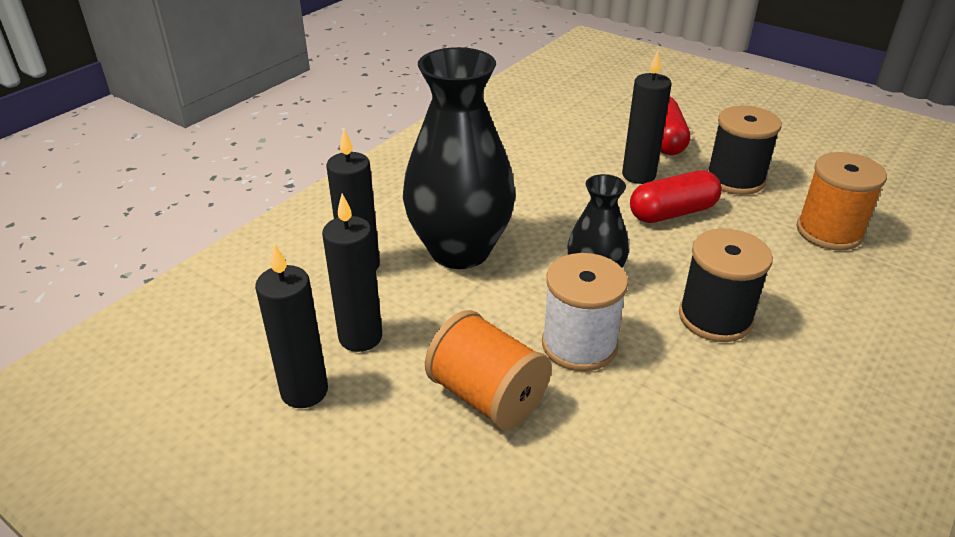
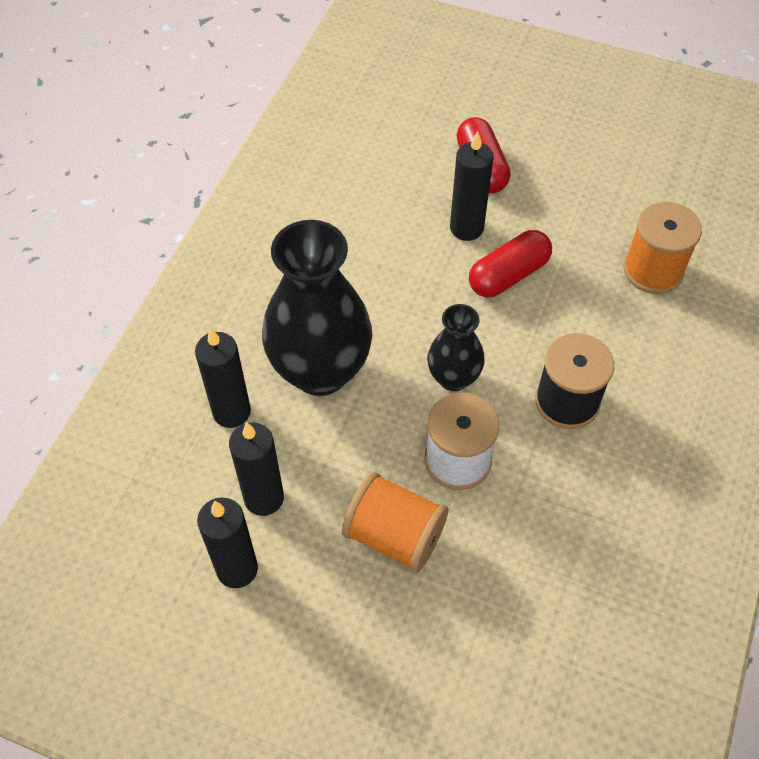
camera: 15 degrees left, 20 degrees up
black spool [707,106,782,195] -> none

